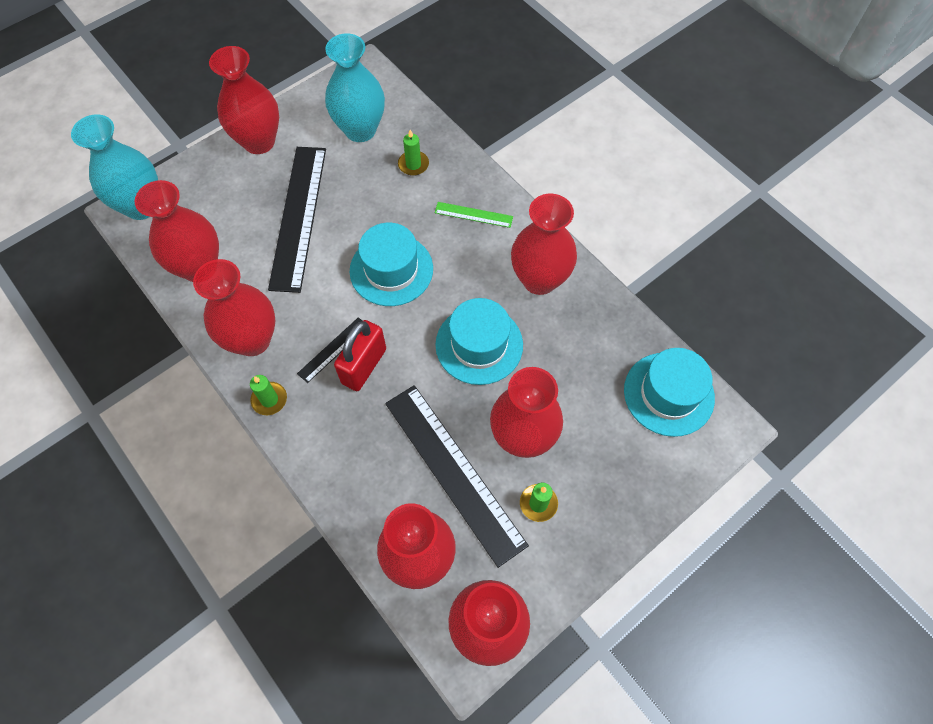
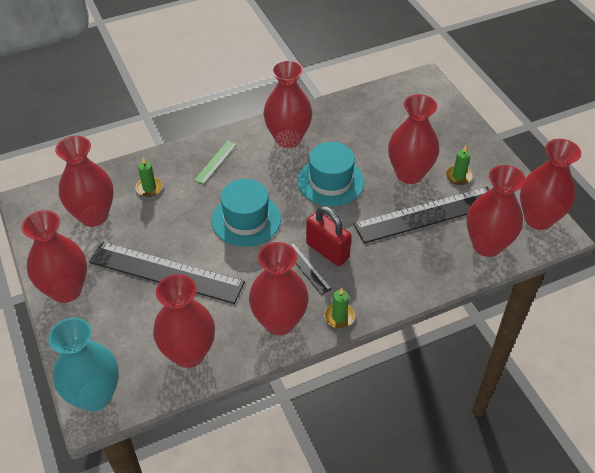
camera: 75 degrees left, 15 degrees down
turquoise vase [325,33,385,142] -> red vase [55,136,113,227]
turquoise hat [624,348,715,437] -> none

